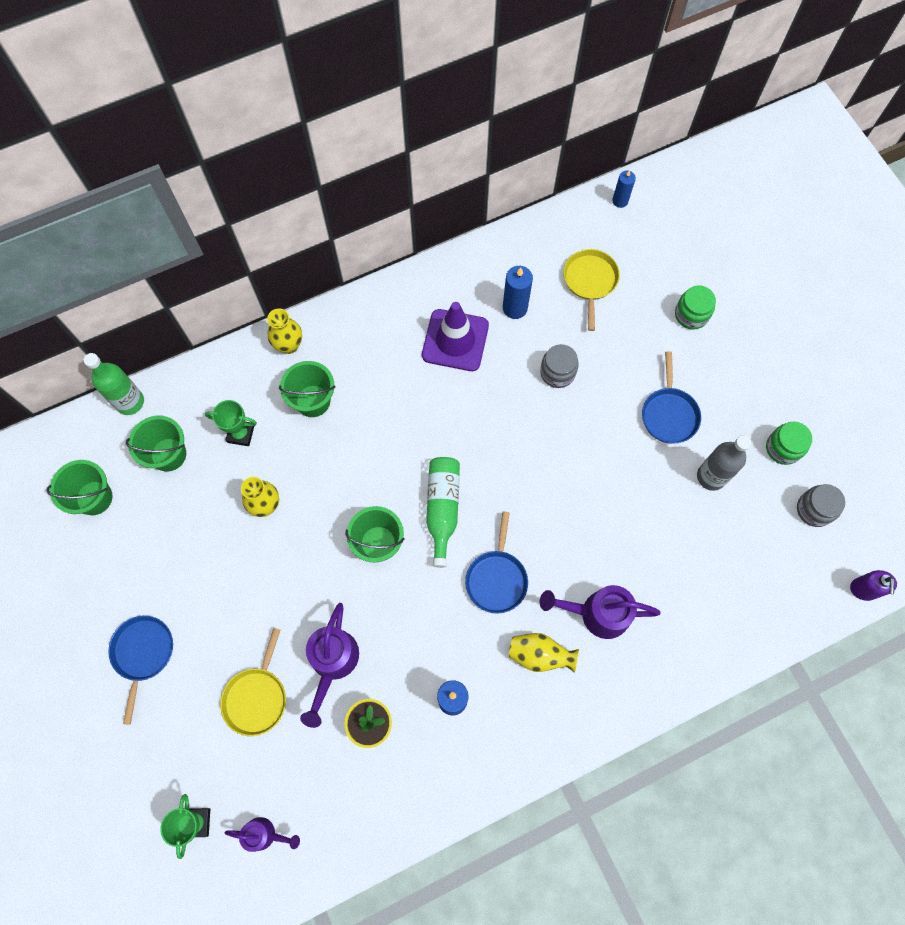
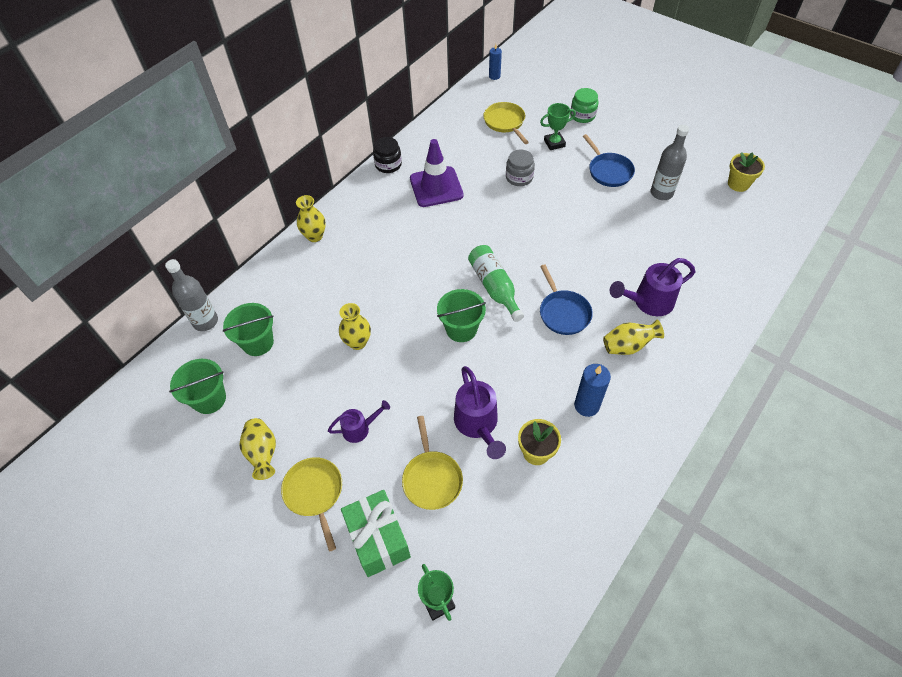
camera: 25 degrees left, 15 degrees down
green bottle [84,353,144,415] -> grey bottle [165,259,218,331]
blue pan [108,616,173,725] -> yellow pan [281,457,342,552]
green trophy [205,400,257,446] -> green trophy moved to [540,103,576,150]
purple watering can [225,817,300,852] -> purple watering can moved to [328,400,390,443]
green bucket [279,361,336,417] -> none
blue candle [503,266,533,319] -> none
green jar [766,421,812,465] -> none
grey jar [797,484,845,527] -> yellow flower pot [728,152,765,192]
purple soap dispenser [850,570,897,601] -> none
none -> yellow vase [240,418,276,480]
none -> green gift [341,490,411,577]
none -> black jar [373,137,402,173]

